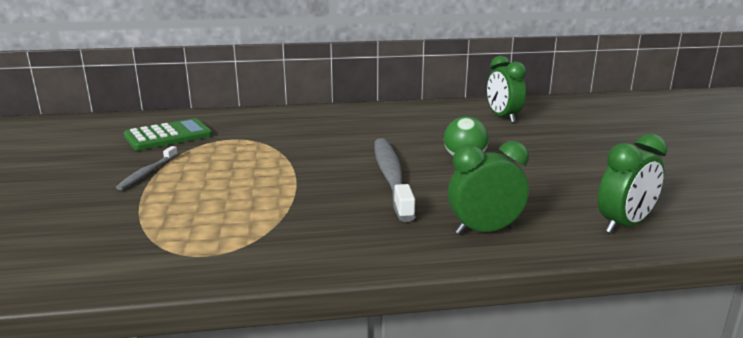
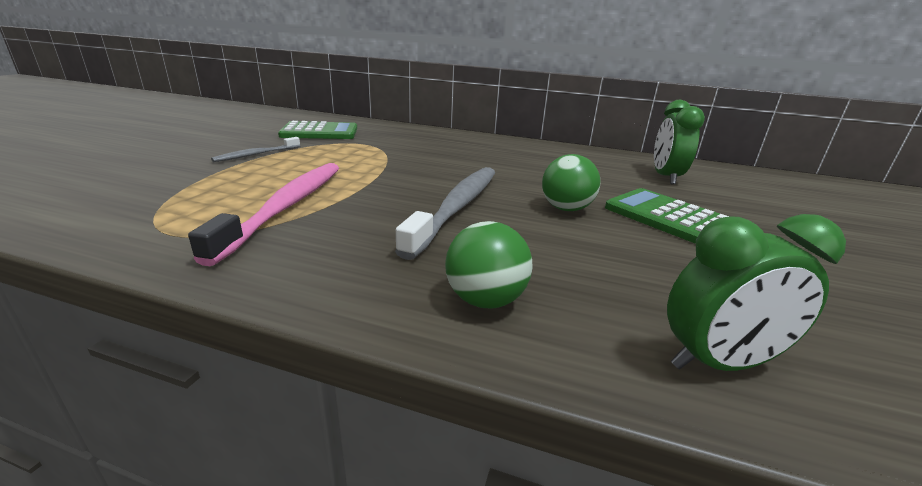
camera: 25 degrees right, 5 degrees up
green clock [448,141,529,234] -> green ball [445,221,533,308]
none -> pink toothbrush [188,163,339,266]
none -> green calculator [605,188,729,244]

